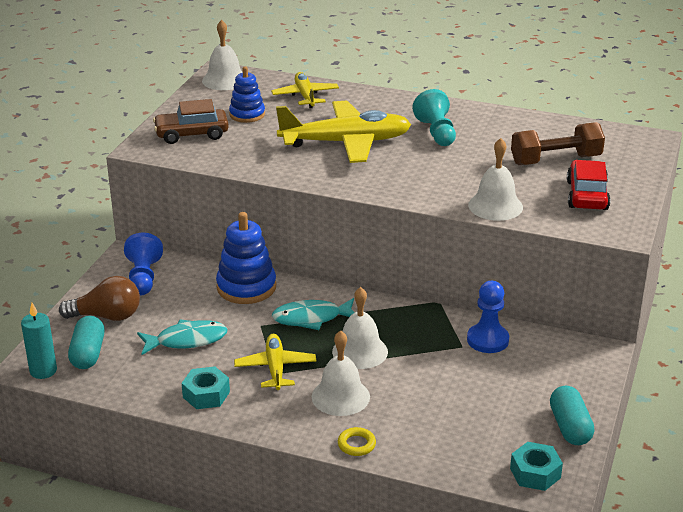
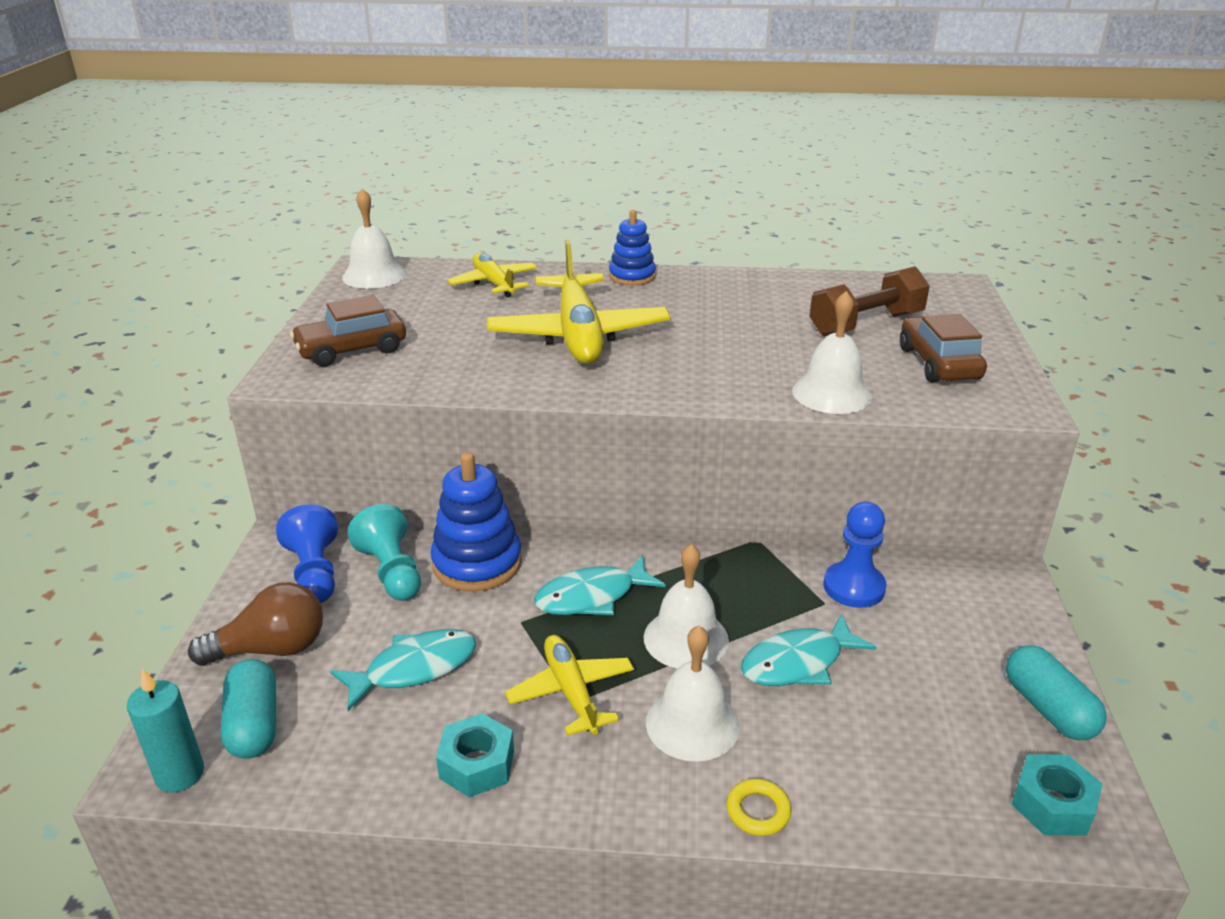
camera: 15 degrees left, 0 degrees up
blue stacking toy [229,67,265,123] -> blue stacking toy moved to [609,210,656,285]
yellow plane [276,101,411,163] -> yellow plane turned 105 degrees clockwise [487,239,671,364]
turquoise pawn [412,89,456,146] -> turquoise pawn moved to [347,504,421,601]
red car [567,160,611,210] -> brown car [900,314,987,382]
none -> turquoise fish [741,614,877,686]

